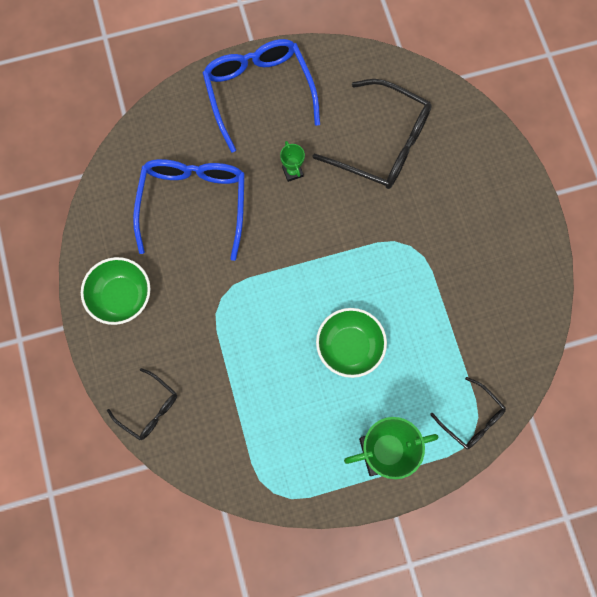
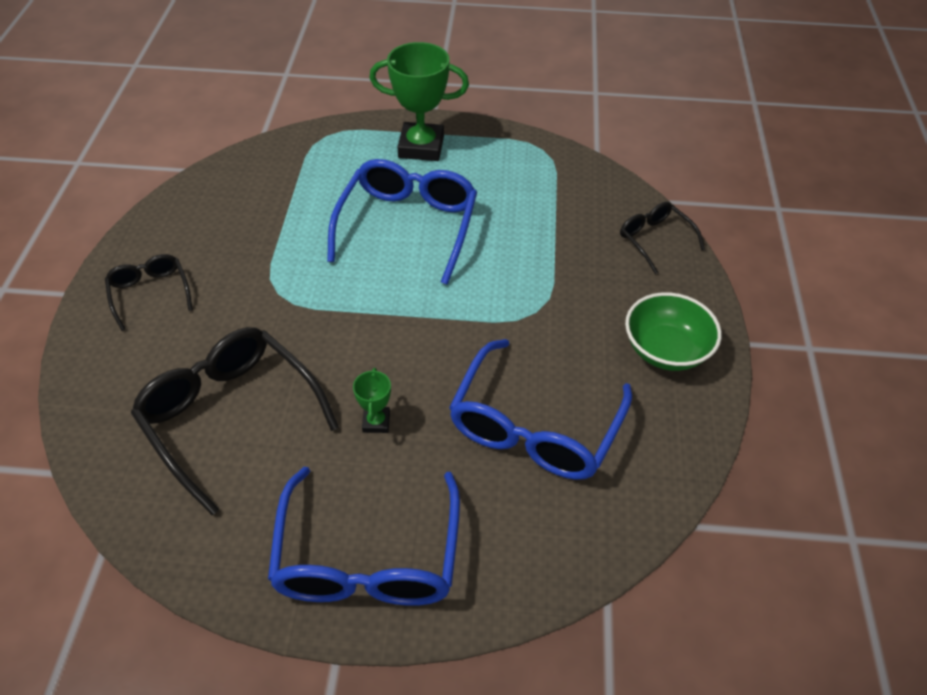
camera: 160 degrees left, 25 degrees down
green bowl [316,308,387,378] -> blue glasses [327,159,477,285]
black glasses [430,377,506,449] -> black glasses moved to [105,254,193,331]

